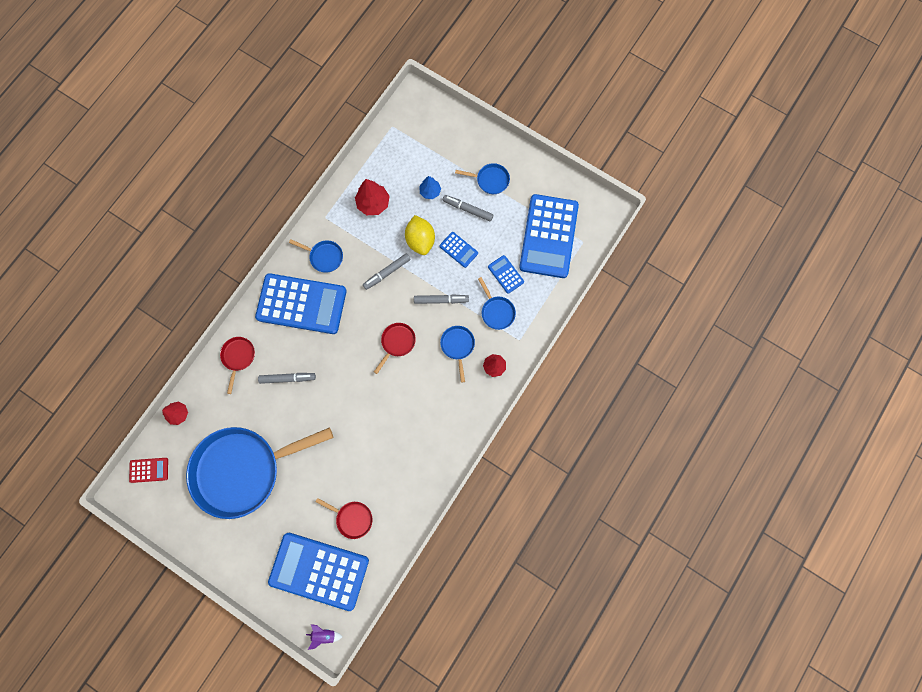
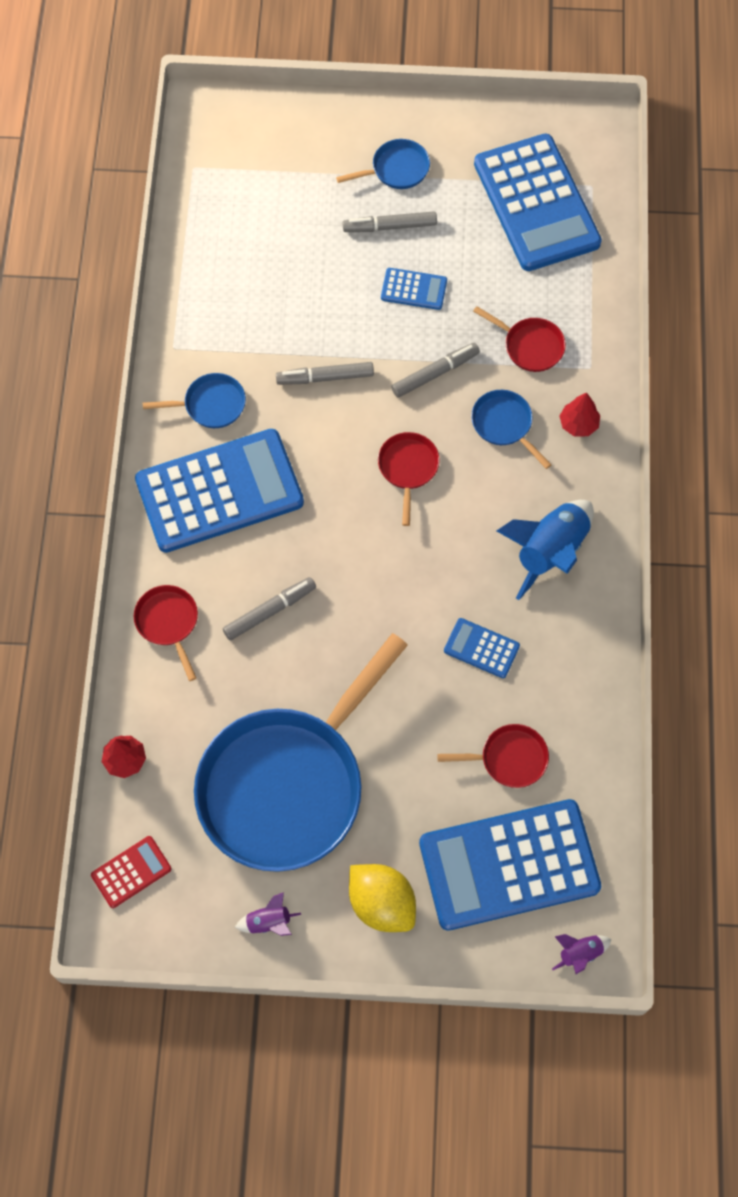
camera: 30 degrees left, 10 degrees down
red tree [355,179,390,215] -> none
grey marker [363,253,411,290] -> grey marker turned 60 degrees clockwise [276,362,374,385]
yellow lemon [405,215,435,255] -> yellow lemon moved to [349,864,416,932]
blue tree [419,176,441,199] -> none
blue pan [478,277,516,330] -> red pan [473,306,566,372]
blue calculator [488,255,524,294] -> blue calculator moved to [444,618,520,678]
none -> purple rocket [235,892,301,936]
none -> blue rocket [497,500,594,600]

